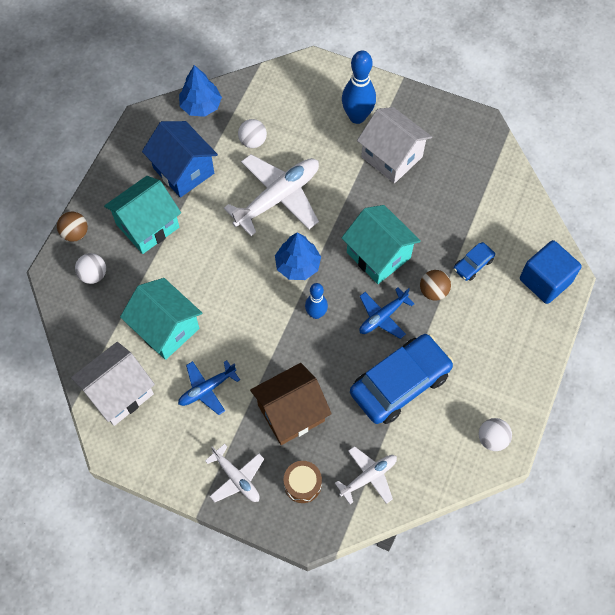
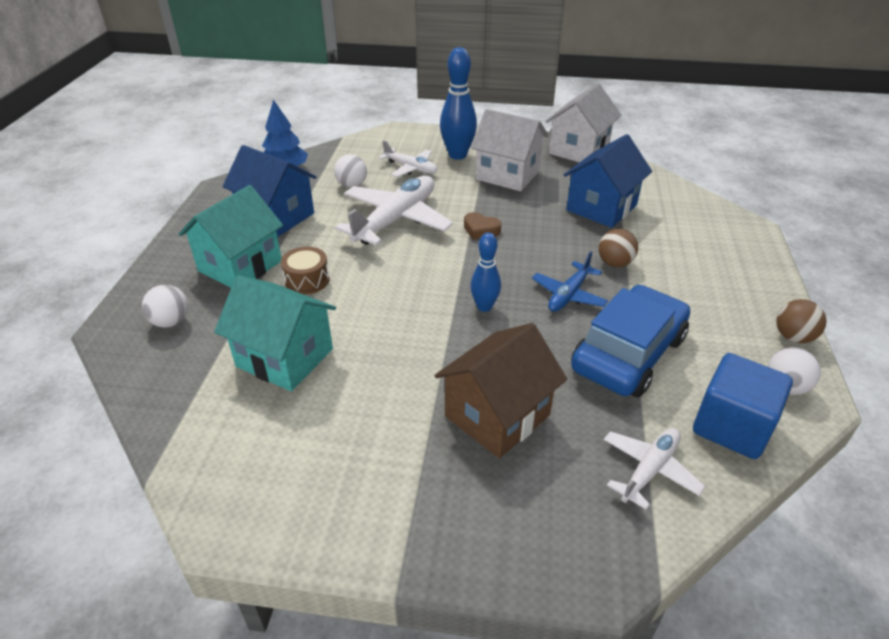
camera: 15 degrees left, 25 degrees down
brown ball [57,211,88,242] -> brown ball moved to [776,299,827,343]
white house [71,342,155,426] -> white house moved to [546,83,621,162]
blue plane [178,360,240,415] -> none
white plane [205,444,264,502] -> white plane moved to [378,140,438,177]
blue tree [275,232,321,280] -> none
brown drum [284,461,322,503] -> brown drum moved to [281,247,330,294]
turquoise house [342,205,421,284] -> none
blue car [453,242,495,281] -> none
blue cube [520,240,582,304] -> blue cube moved to [693,353,793,459]
none -> brown heart [464,212,501,240]
none -> blue house [564,134,652,228]

